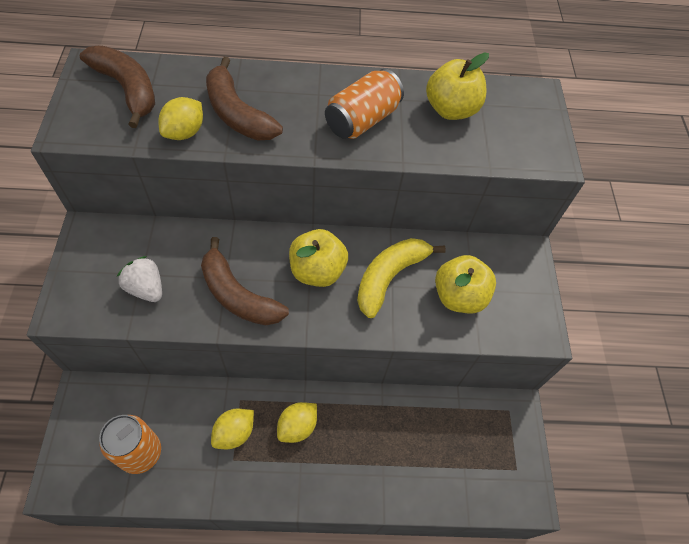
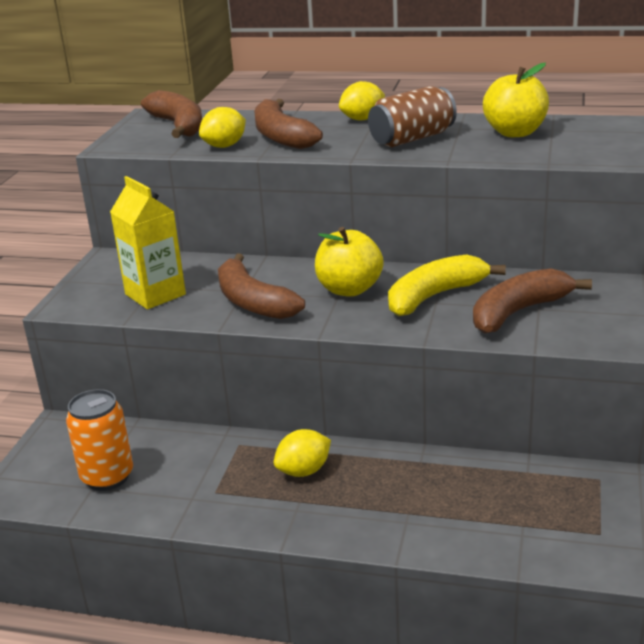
camera: 20 degrees right, 30 degrees down
white strawberry [117,256,162,302] -> yellow carton [110,176,186,309]
yellow lemon [211,409,254,449] -> yellow lemon moved to [339,81,385,121]
orange can [325,69,404,139] -> brown can [368,86,457,147]
yellow apple [435,255,496,313] -> brown banana [473,269,592,334]

